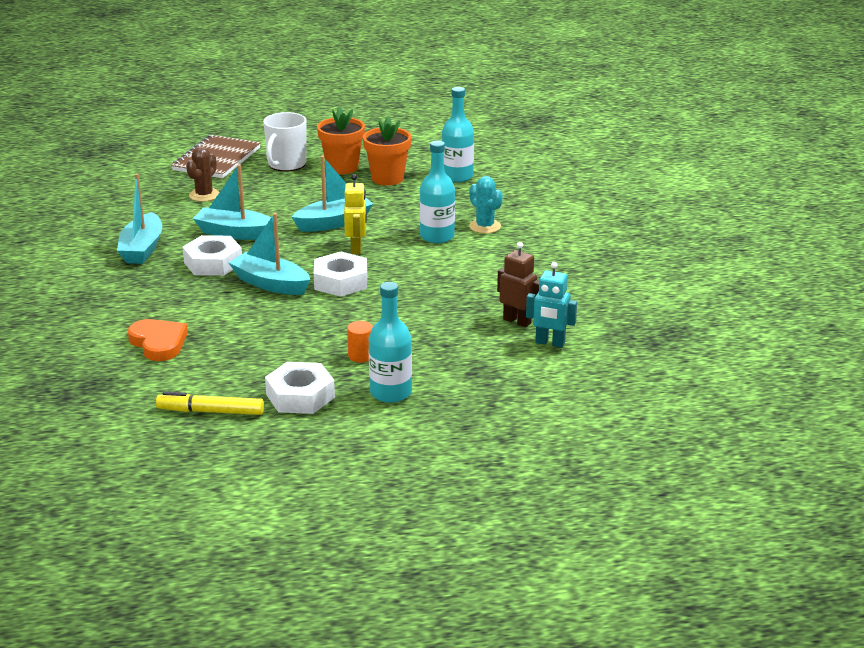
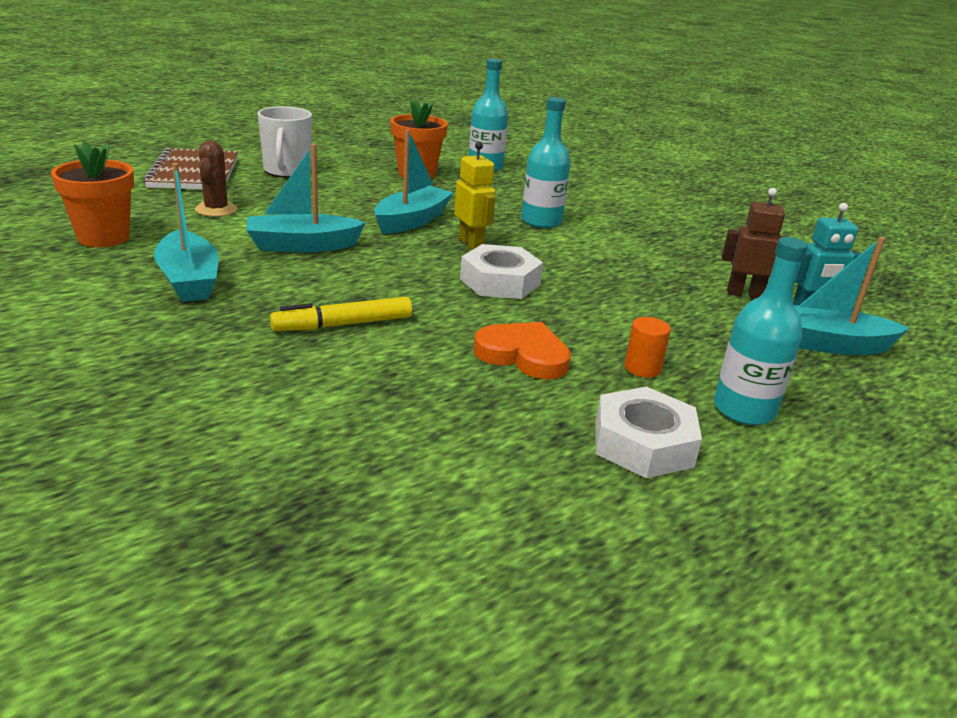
camera: 30 degrees left, 0 degrees up
orange heart [128,319,188,361] -> orange heart moved to [473,322,571,379]
yellow marker [156,392,264,415] -> yellow marker moved to [270,297,412,331]
white nut [182,235,242,276] -> none
turquoise boat [229,213,310,295] -> turquoise boat moved to [794,237,909,355]
orange flower pot [317,107,365,174] -> orange flower pot moved to [51,141,134,247]
turquoise cactus [469,176,503,234] -> none

